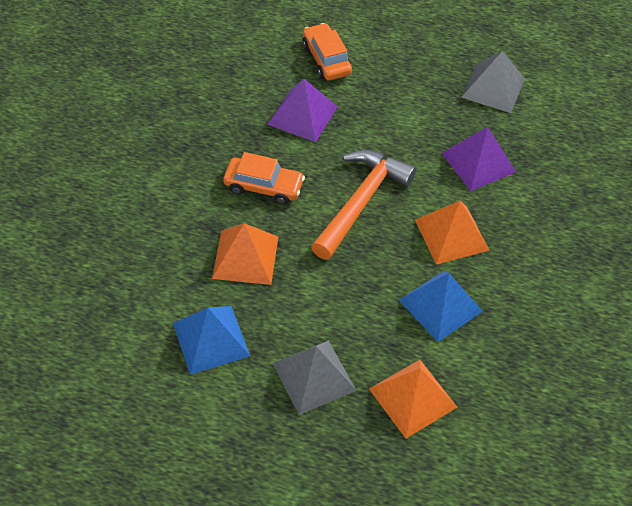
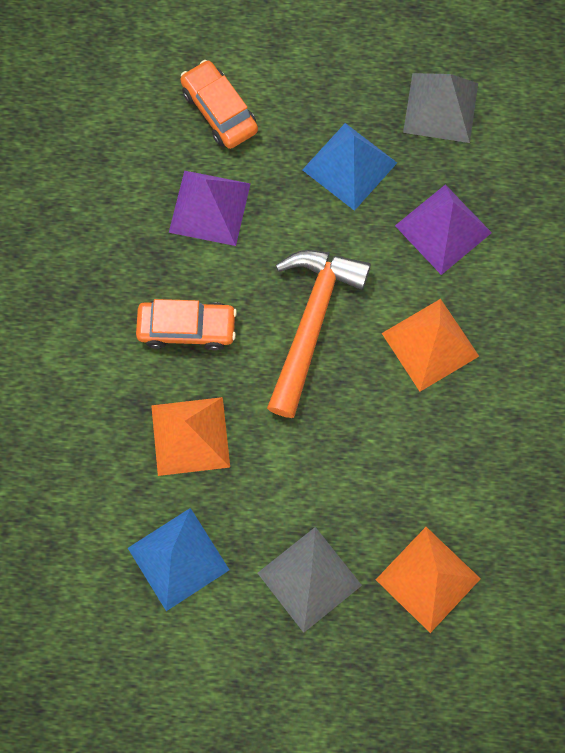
camera: 10 degrees left, 20 degrees up
blue pyramid [399,271,483,342] -> blue pyramid moved to [302,123,397,211]

